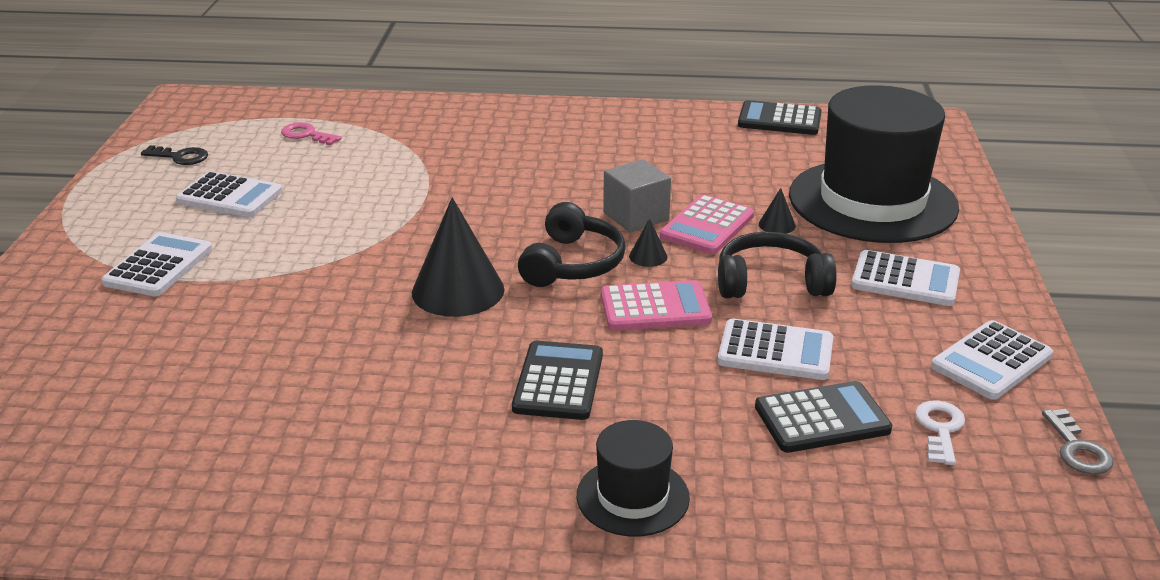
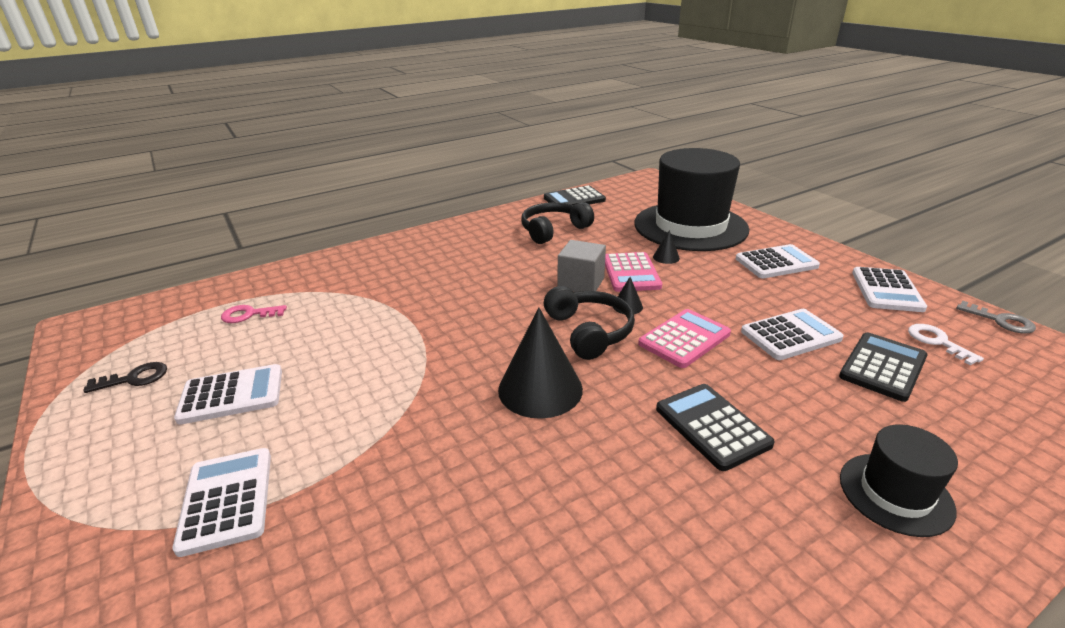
camera: 35 degrees left, 0 degrees up
black headphones [718,232,837,298] -> black headphones moved to [521,202,594,244]

